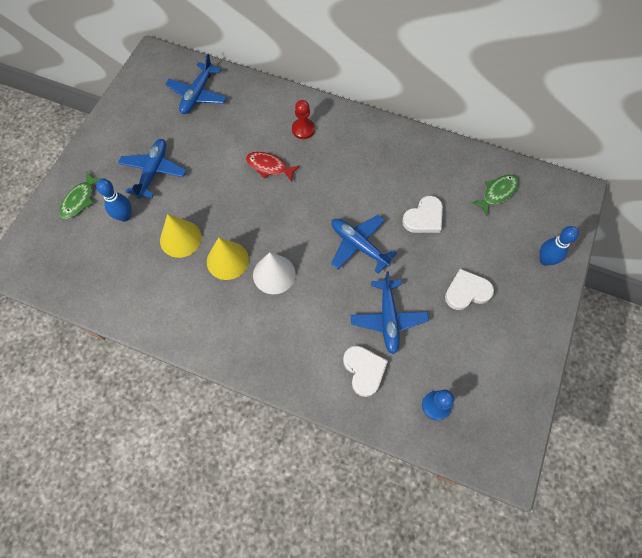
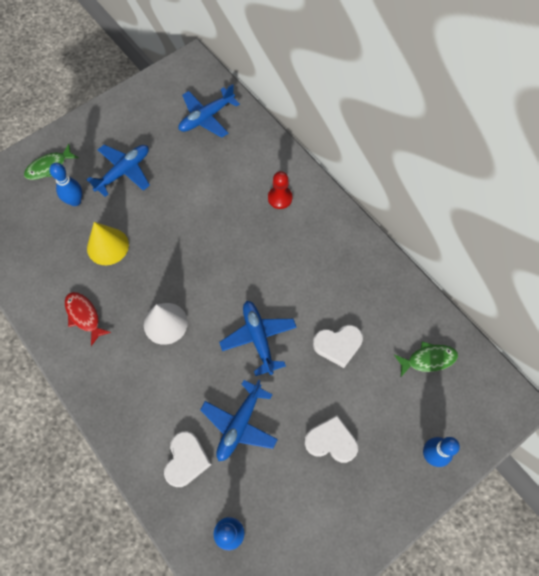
camera: 30 degrees right, 0 degrees up
yellow cone [207,237,249,280] -> none
red fish [246,152,300,182] -> red fish moved to [65,292,111,346]

